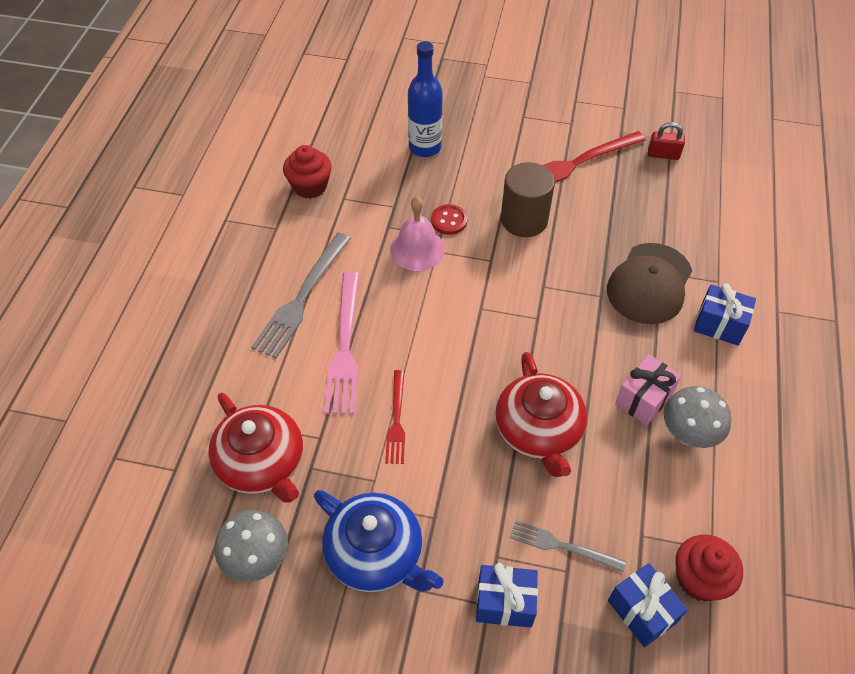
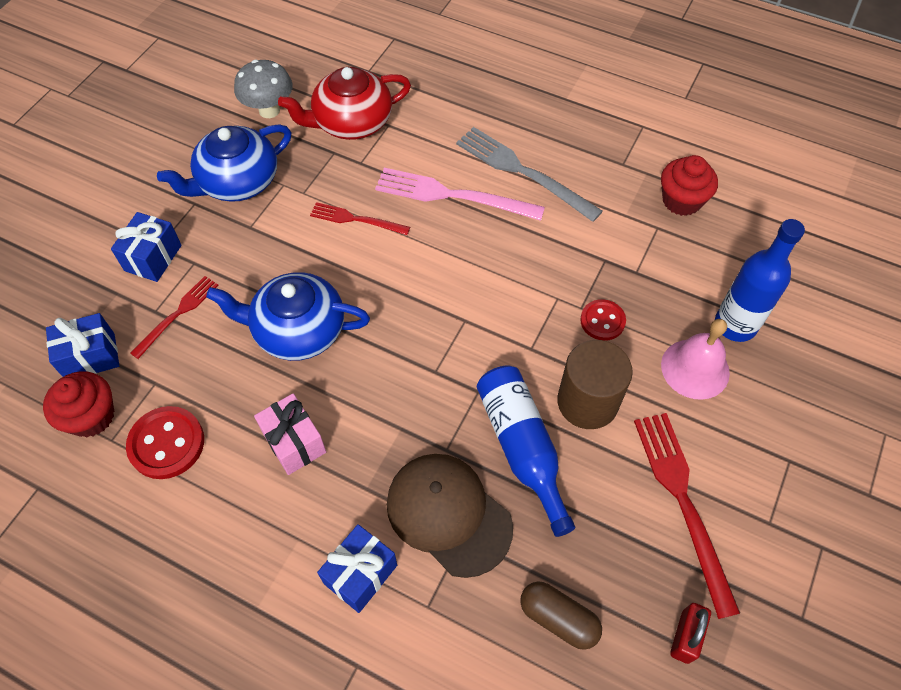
camera: 105 degrees right, 5 degrees up
pink bell [390,196,445,271] -> pink bell moved to [661,319,730,400]
red teapot [495,352,587,477] -> blue teapot [206,272,370,361]
grey fork [510,520,626,572] -> red fork [130,276,218,359]
grey mushroom [664,386,731,448] -> none
none -> red button [126,406,204,479]
none -> blue bottle [477,365,575,537]
none -> brown capsule [520,581,602,650]

